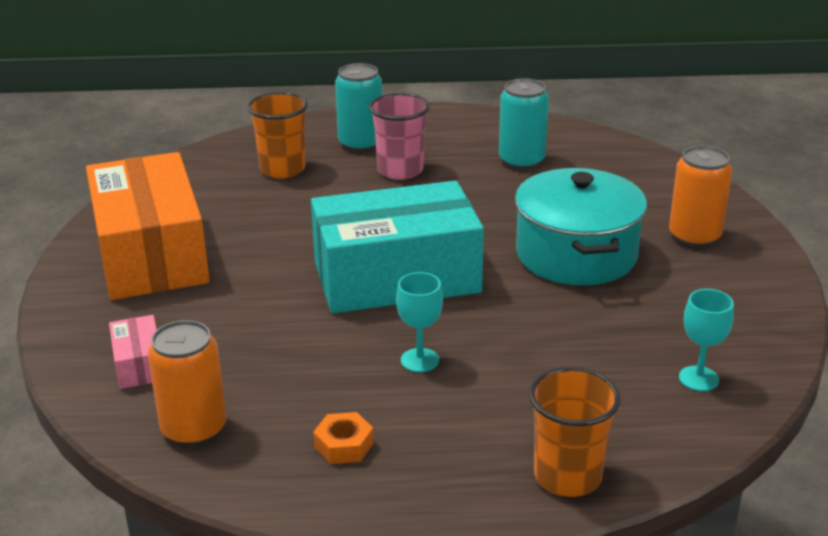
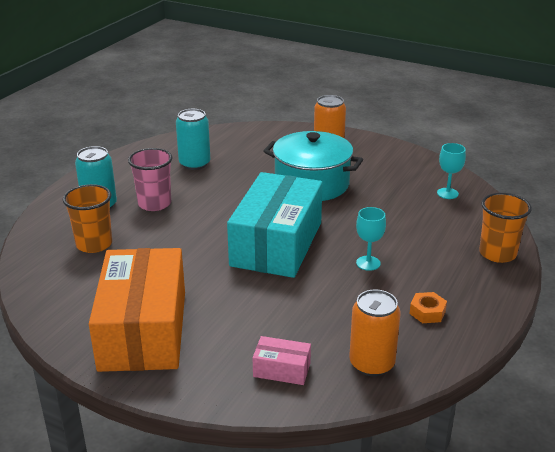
camera: 60 degrees left, 0 degrees up
orange box [86,152,210,300] -> orange box turned 75 degrees clockwise [89,248,185,372]

